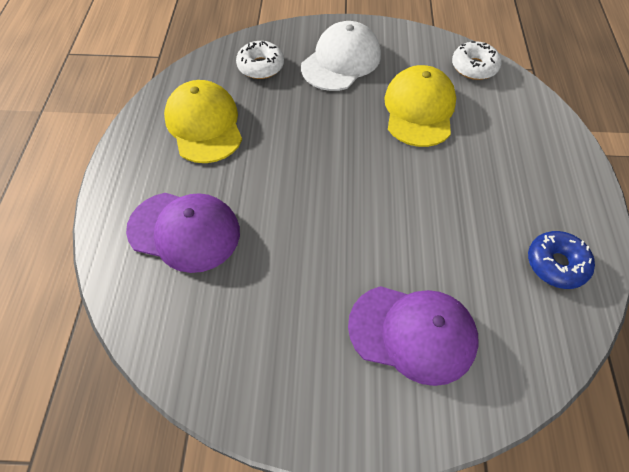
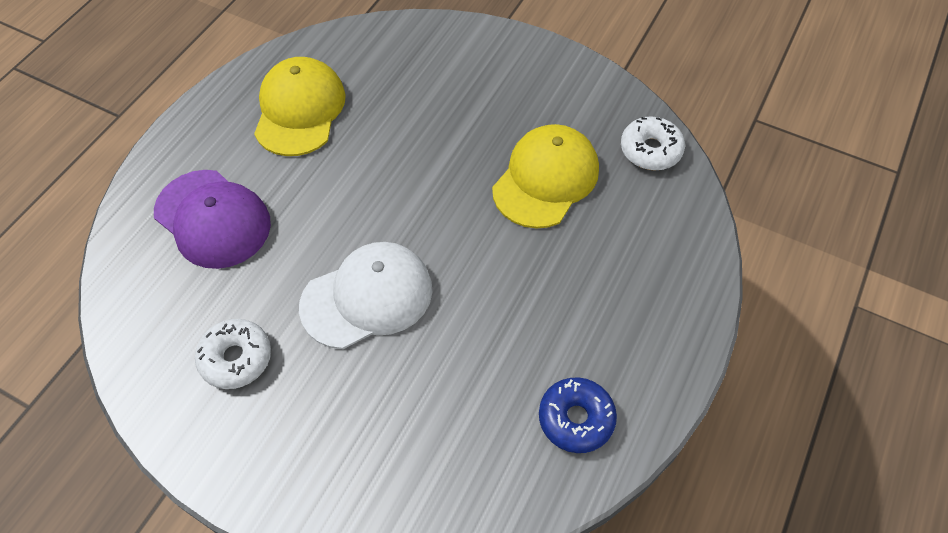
camera: 25 degrees right, 0 degrees up
white donut [236,41,284,79] -> white donut moved to [195,319,271,389]
white cap [301,21,381,91] -> white cap moved to [299,242,432,349]
purple cap [348,286,479,386] -> none

